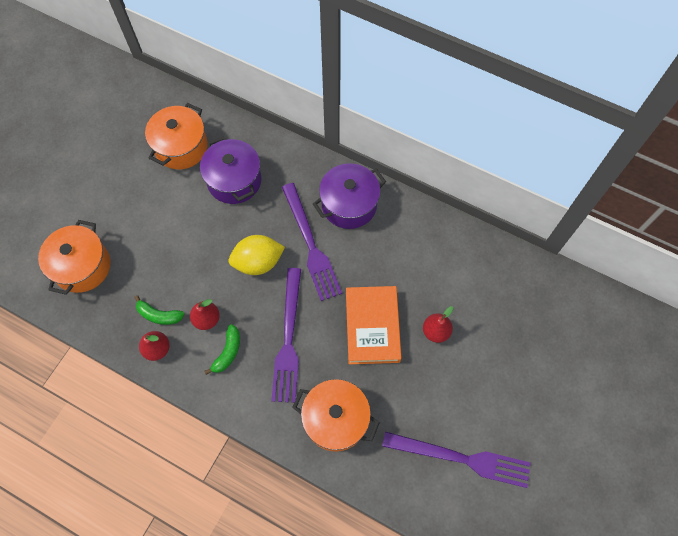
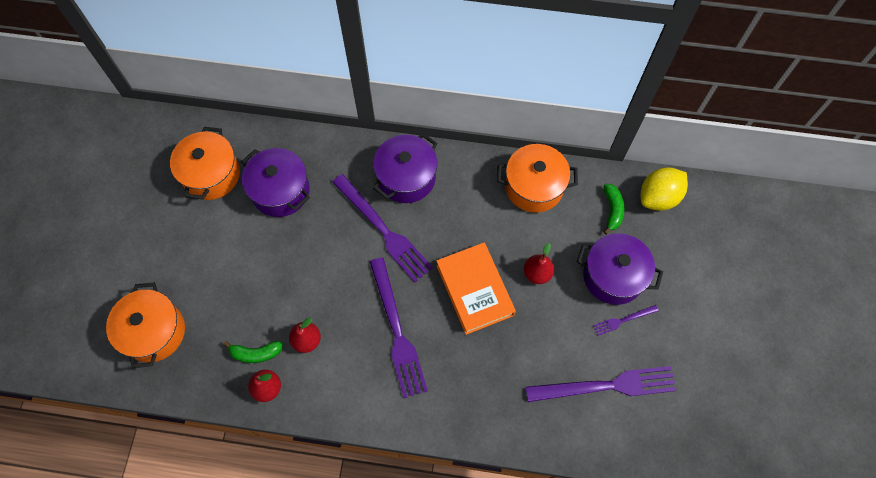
camera: 20 degrees left, 0 degrees up
green banana [204,324,240,375] -> green banana moved to [604,184,624,235]
yellow lemon [228,235,285,275] -> yellow lemon moved to [641,167,688,211]
orange pot [292,379,380,452] -> orange pot moved to [497,144,578,213]
none -> purple pot [577,233,663,305]
none -> purple fork [593,305,659,336]

